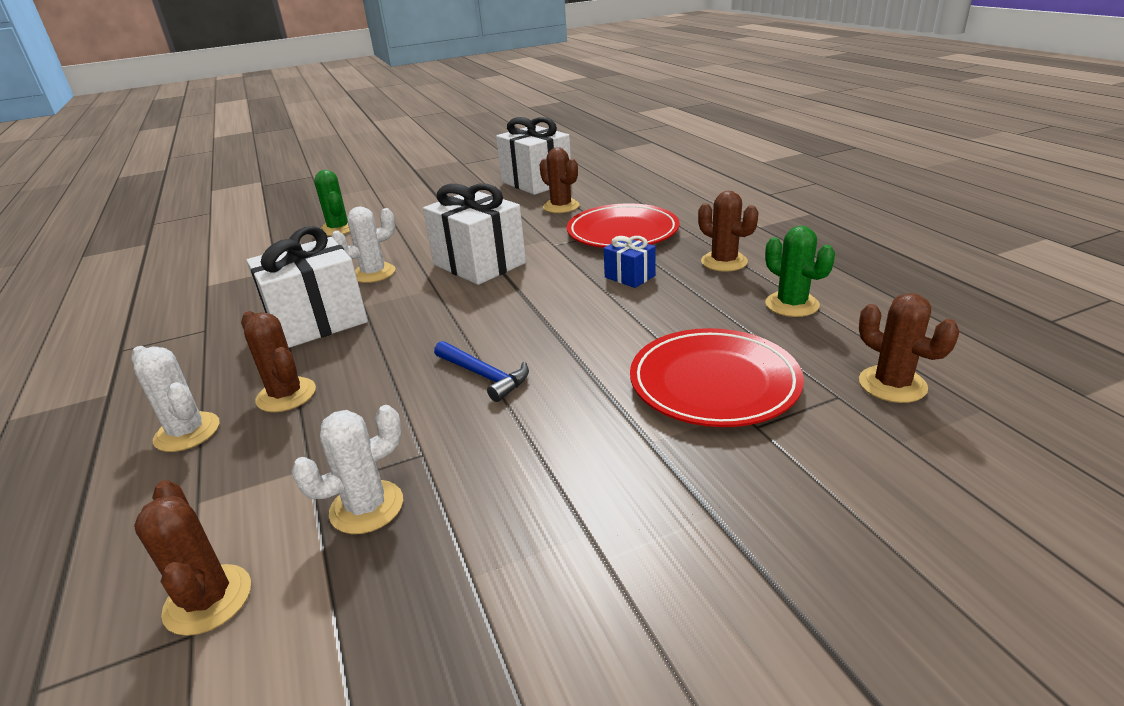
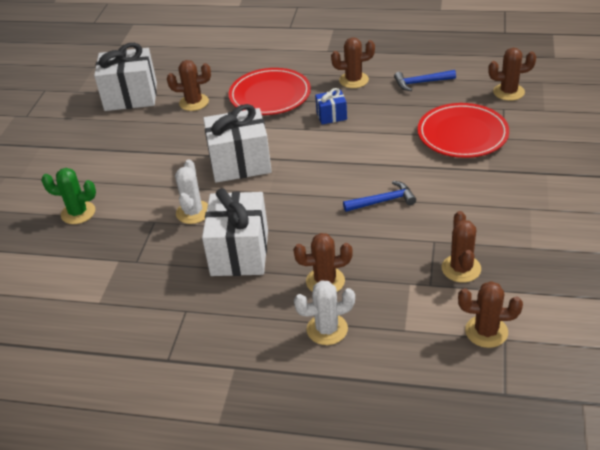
camera: 55 degrees left, 10 degrees up
white cactus [291,405,403,534] -> brown cactus [442,211,481,283]
green cactus [765,226,835,317] -> blue hammer [394,70,456,91]

